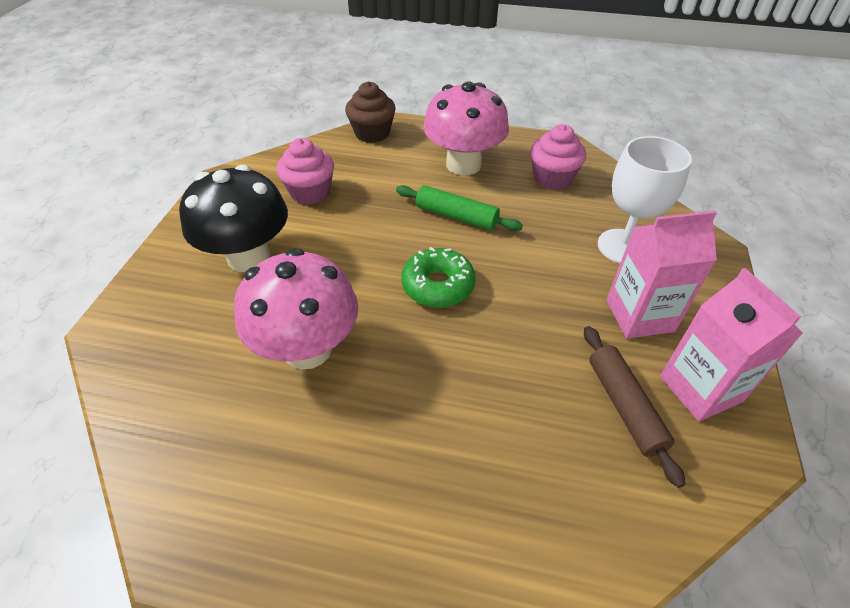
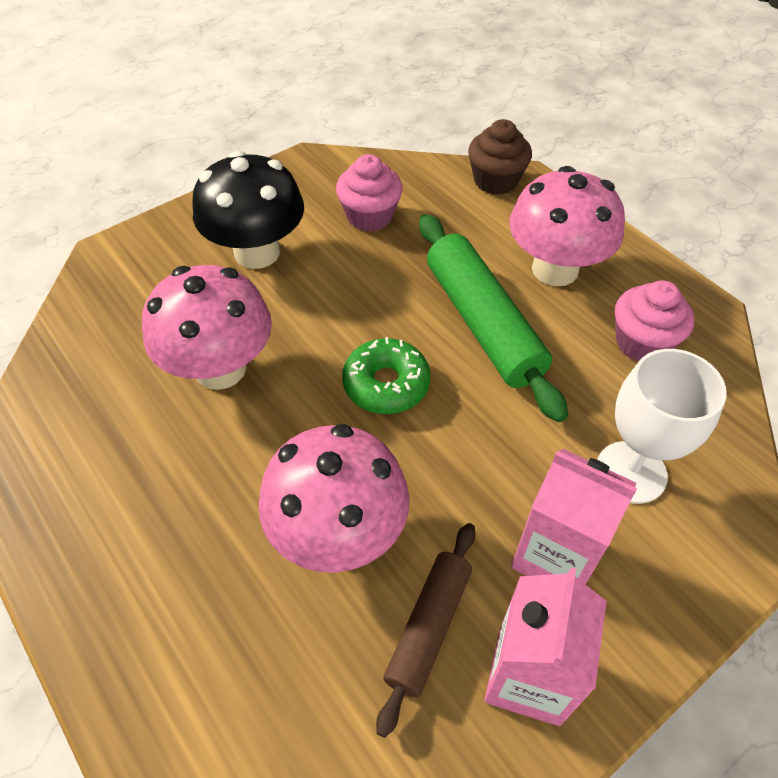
camera: 40 degrees right, 5 degrees up
green rolling pin [396,185,523,231] -> green rolling pin [419,214,568,422], size x1.67
none -> pink mushroom [259,424,410,573]

